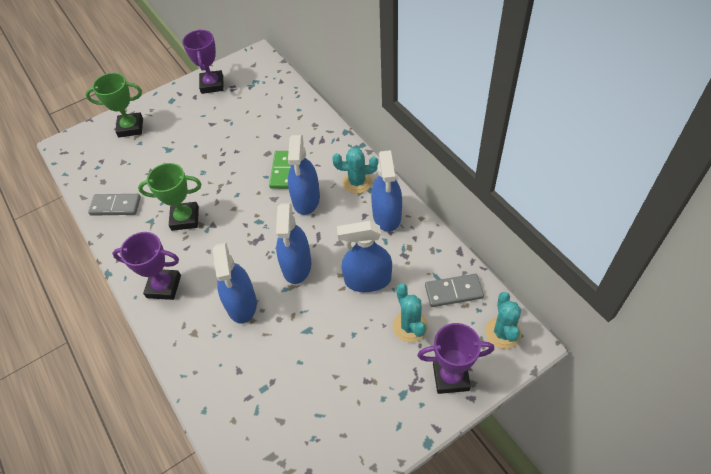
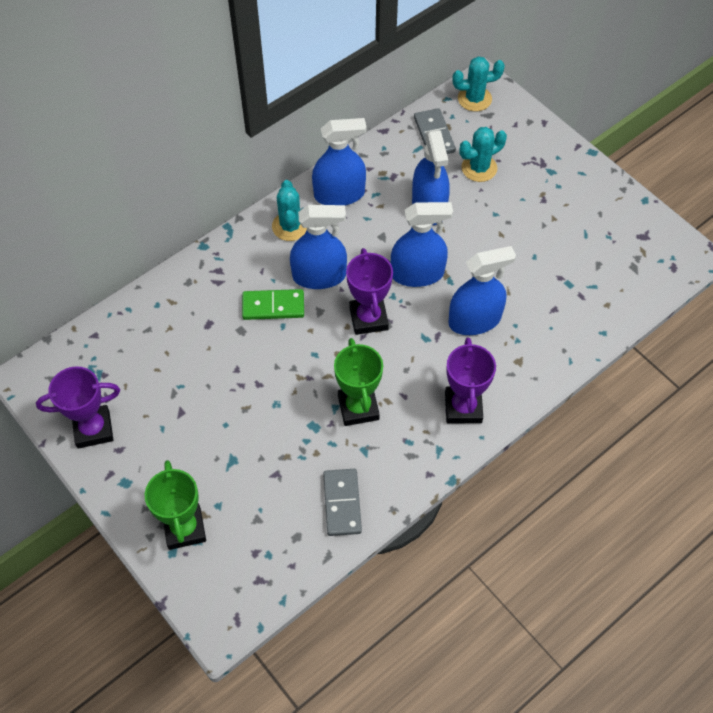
camera: 100 degrees left, 5 degrees up
purple trophy [417,323,494,394] -> purple trophy moved to [346,248,393,335]

